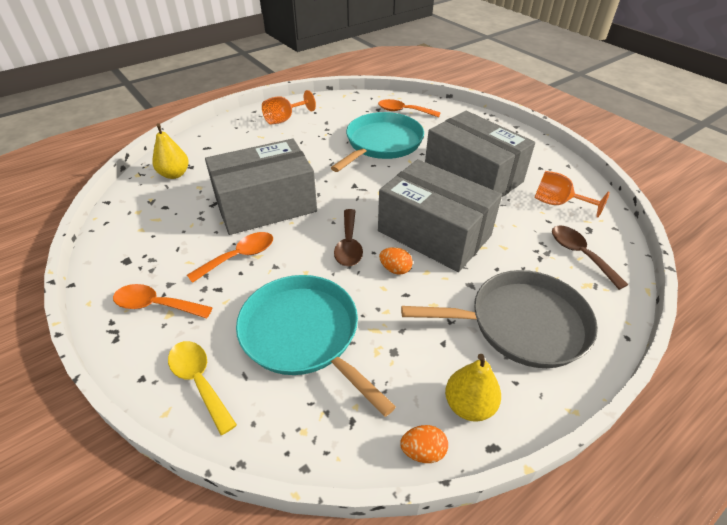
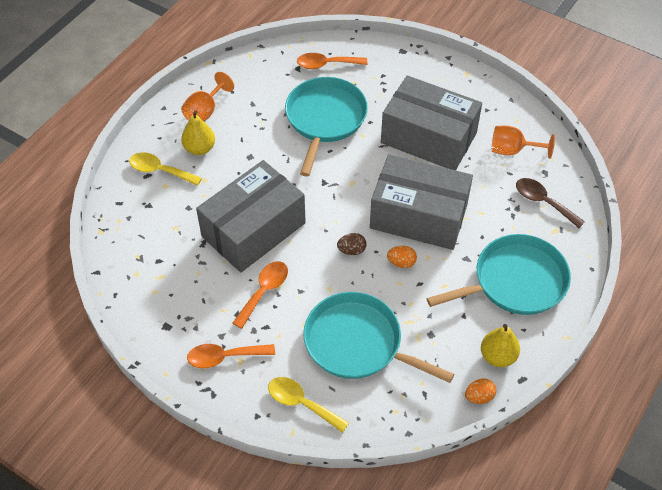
camera: 20 degrees left, 10 degrees up
yellow pear [152,123,189,179] -> yellow pear moved to [181,110,215,155]
brown spoon [334,209,363,266] -> brown egg [337,233,366,255]
grey pan [401,270,598,368] -> turquoise pan [427,234,571,315]
none -> yellow spoon [129,152,202,186]

